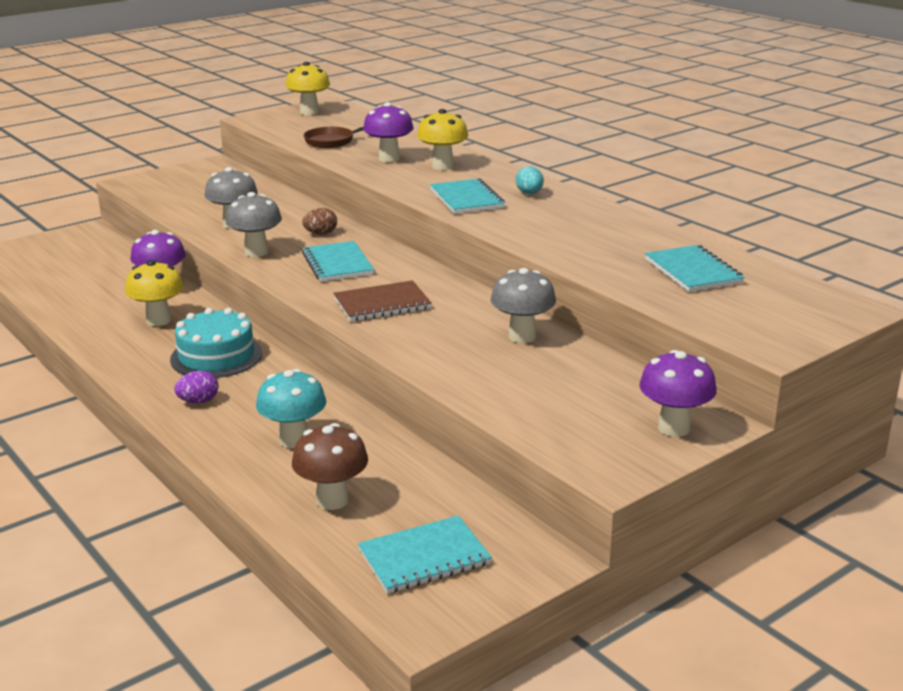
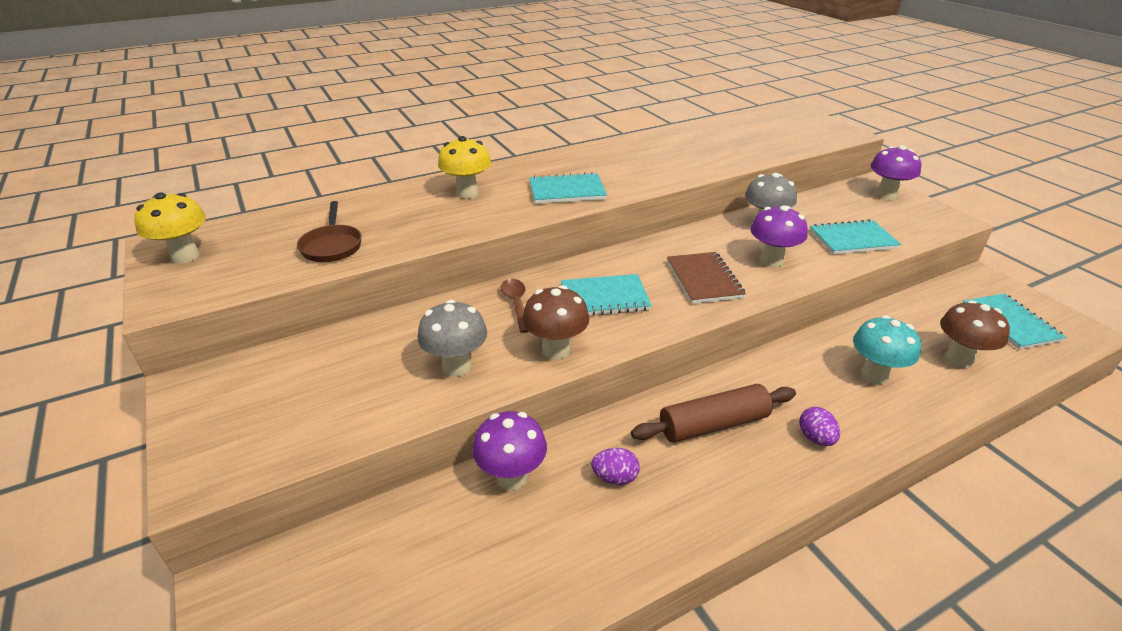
camera: 80 degrees left, 10 degrees up
yellow mushroom [125,260,184,326] -> purple egg [591,448,640,485]
turquoise cake [170,308,262,378] -> brown rolling pin [631,384,796,443]
grey mushroom [225,192,282,257] -> brown mushroom [523,285,589,360]
brown egg [302,208,337,235] -> brown spoon [501,279,529,333]
purple mushroom [363,102,414,162] -> purple mushroom moved to [750,205,808,268]
turquoise egg [516,166,544,194] -> none
turquoise notebook [645,245,745,292] -> turquoise notebook moved to [810,219,901,255]

